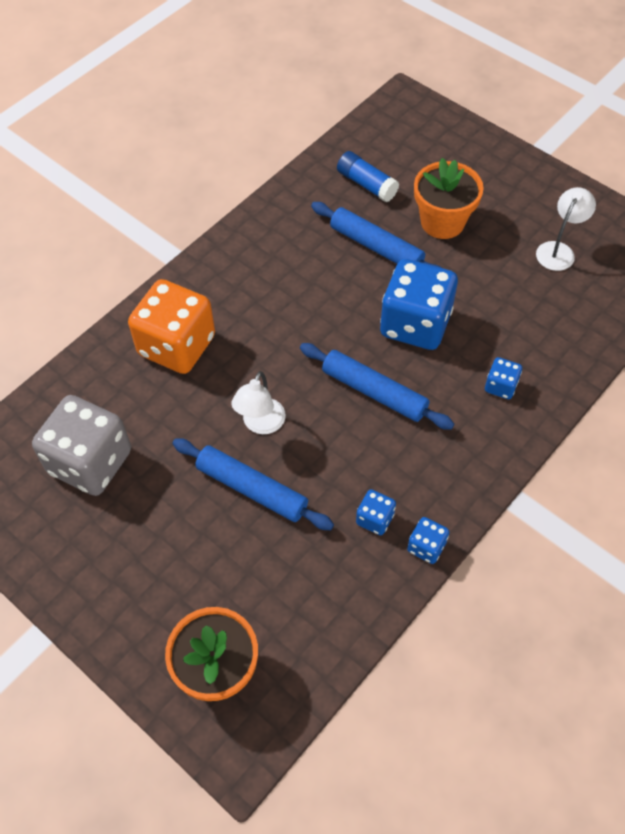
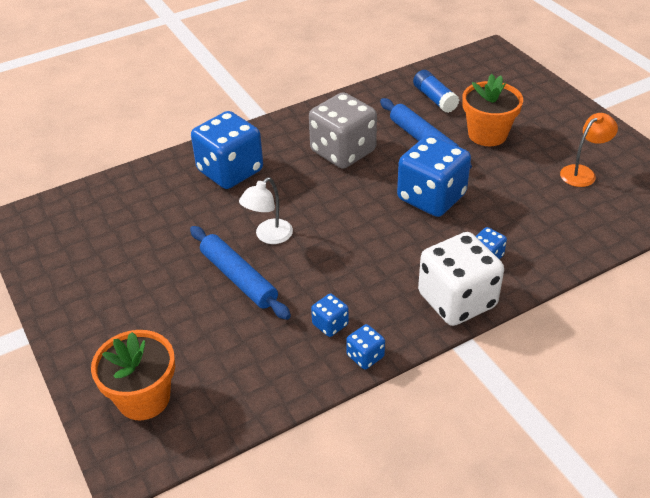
camera: 20 degrees right, 15 degrees down
grey dice [32,395,131,496] -> grey dice moved to [309,92,377,169]
orange dice [128,279,215,374] -> blue dice [191,111,263,189]
blue rolling pin [300,343,454,430] -> none
white lamp [536,187,596,271] -> orange lamp [560,113,618,187]
none -> white dice [418,232,504,326]

